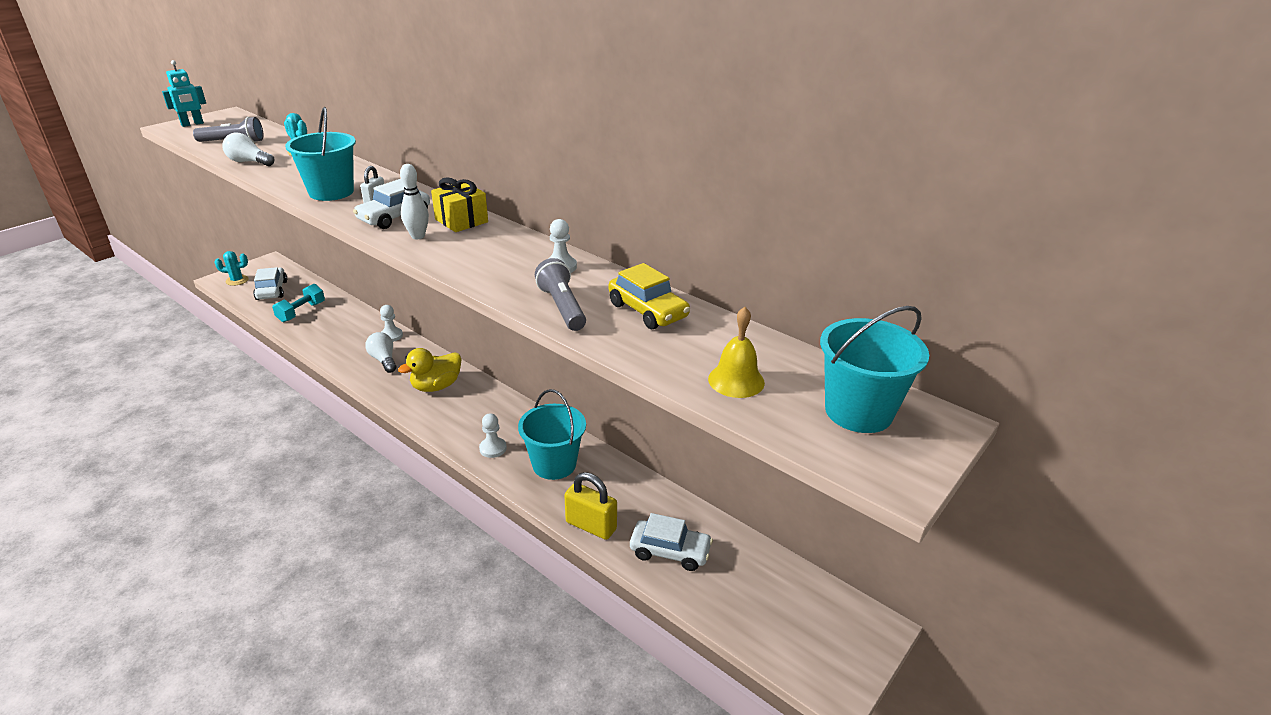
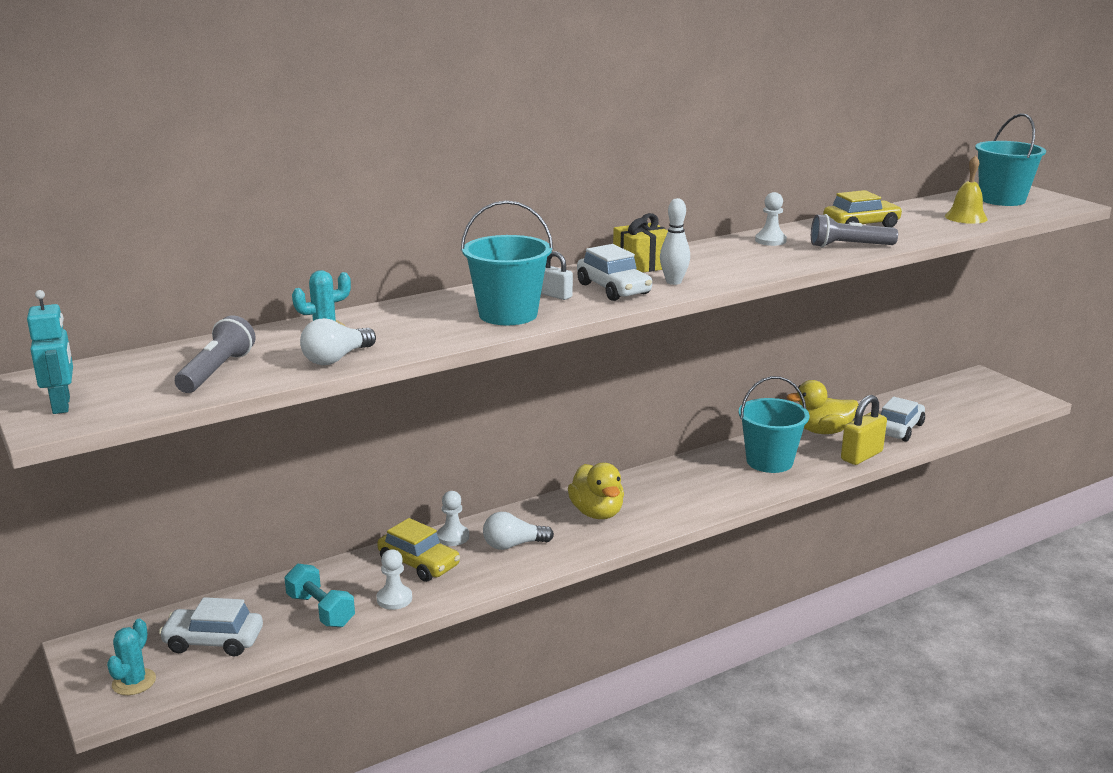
camera: 70 degrees left, 10 degrees down
white pawn [479,413,507,458] -> white pawn moved to [377,549,412,610]
none -> yellow car [377,518,460,582]
none -> yellow duck [786,380,858,434]

